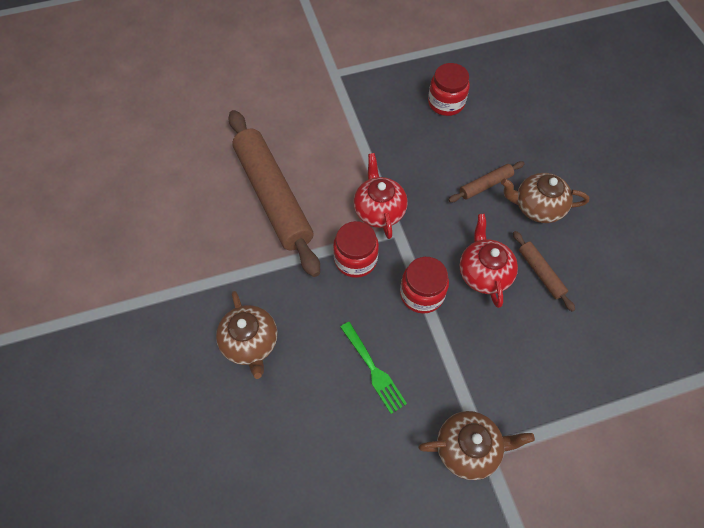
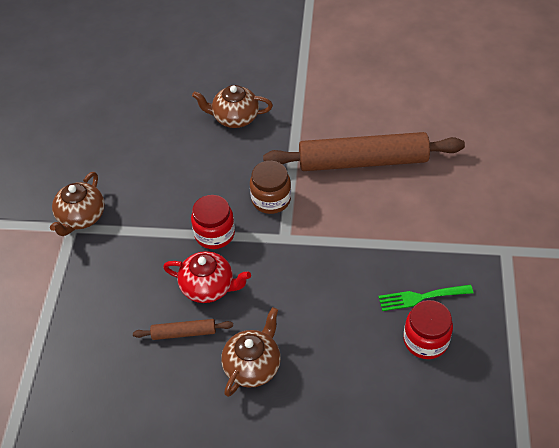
camera: 115 degrees right, 10 degrees down
red jar [333,221,379,278] -> brown jar [250,161,291,214]
green fork [340,322,407,414] -> green fork moved to [378,285,473,311]
red teapot [353,153,408,239] -> none
brown rolling pin [448,161,525,202] -> none

